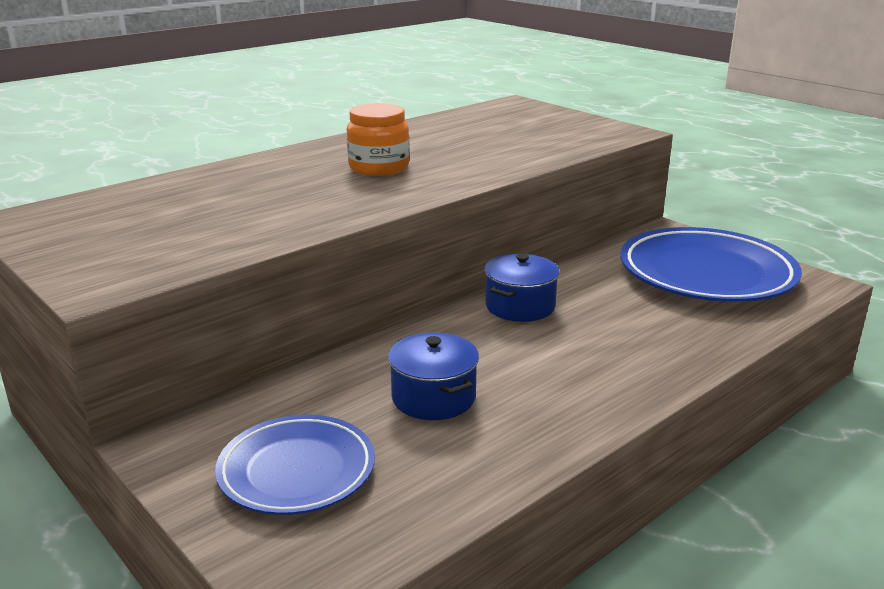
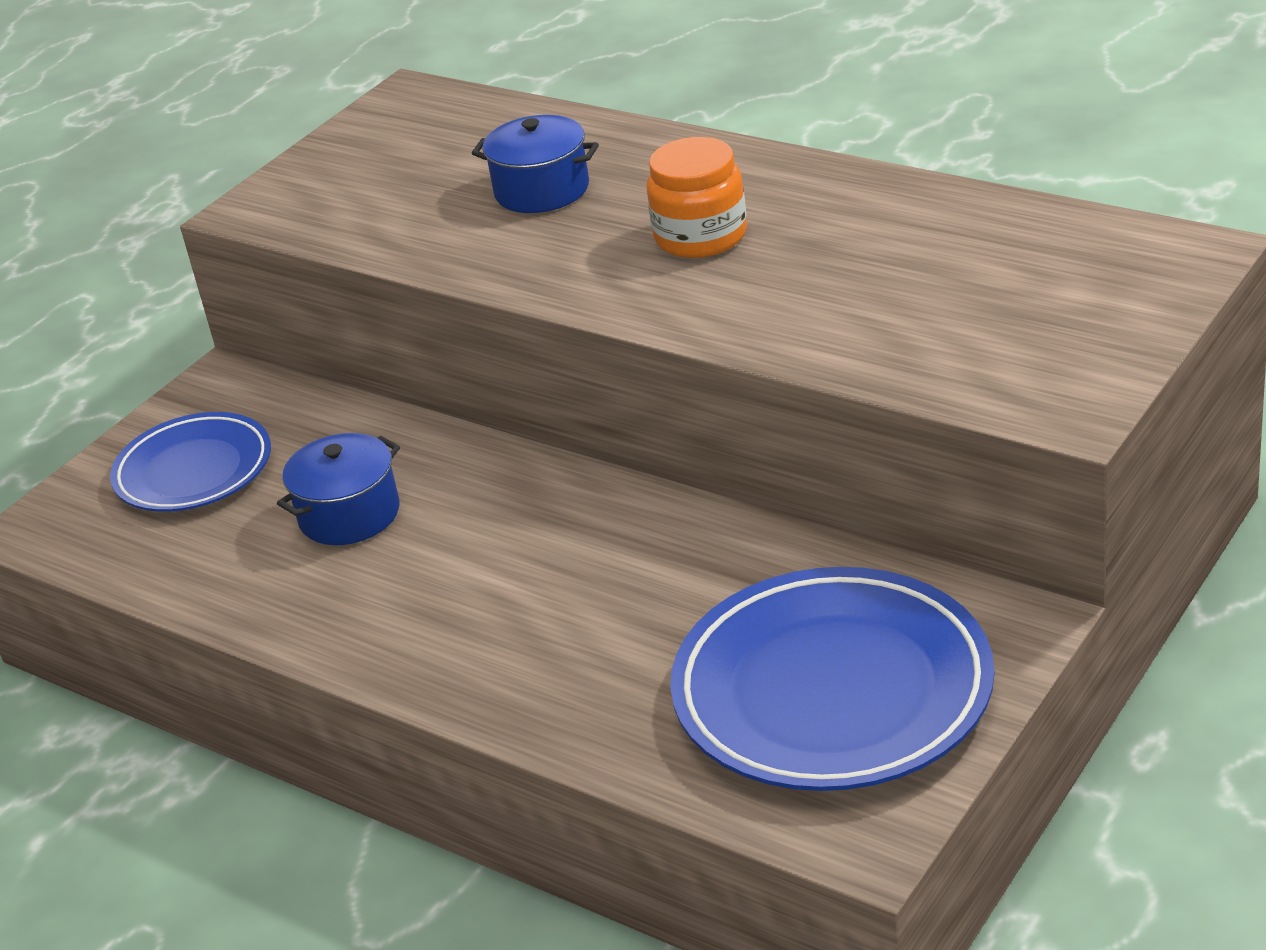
camera: 80 degrees right, 10 degrees up
blue pot [484,254,560,322] -> blue pot moved to [472,115,599,213]

